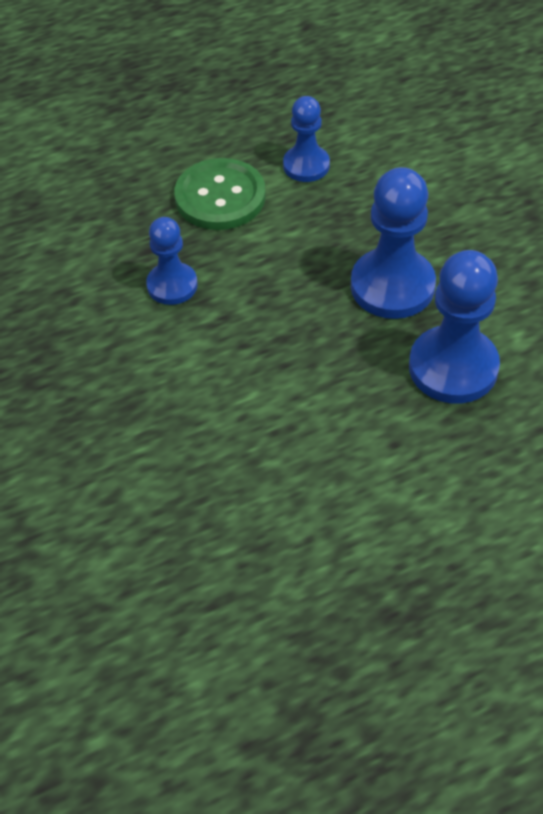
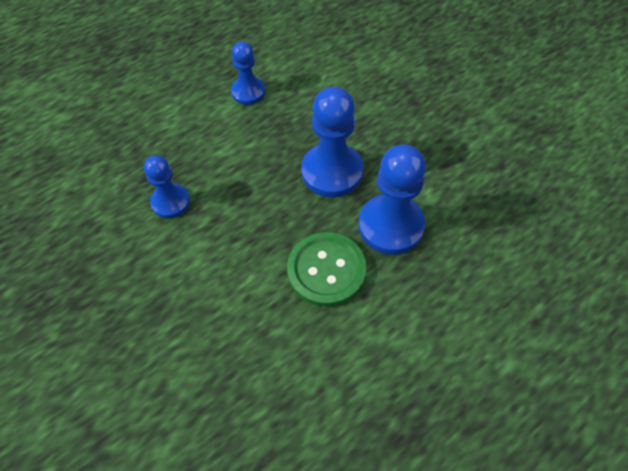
camera: 15 degrees left, 5 degrees up
green button [174,158,266,230] -> green button moved to [287,232,367,307]

